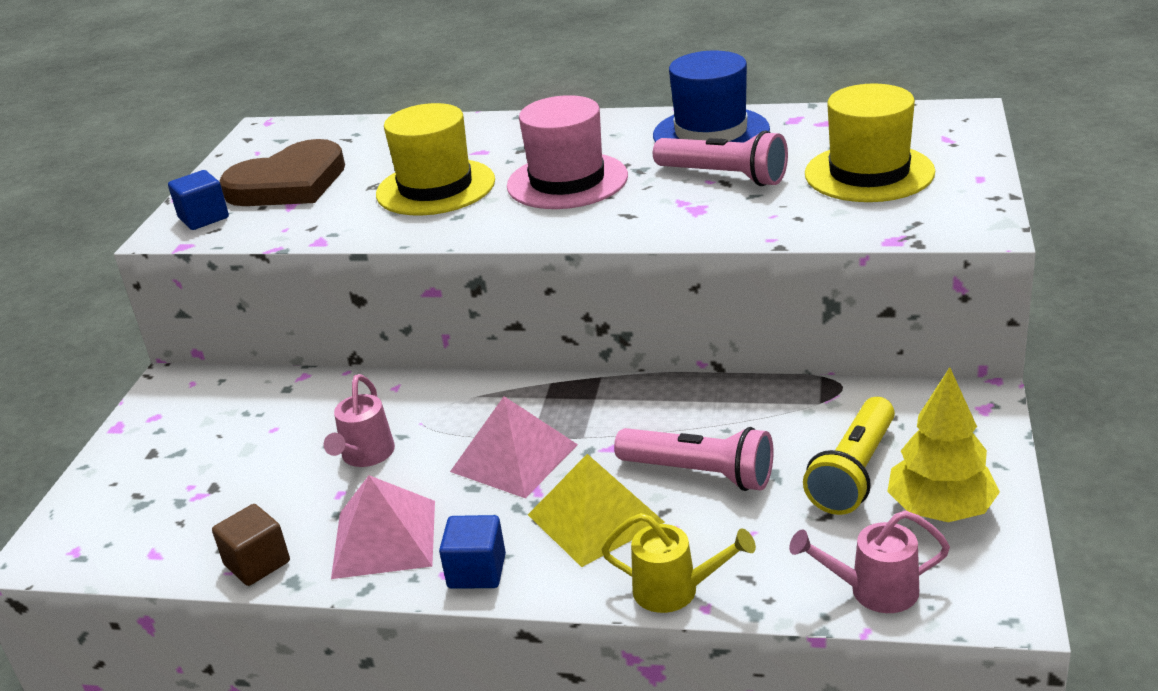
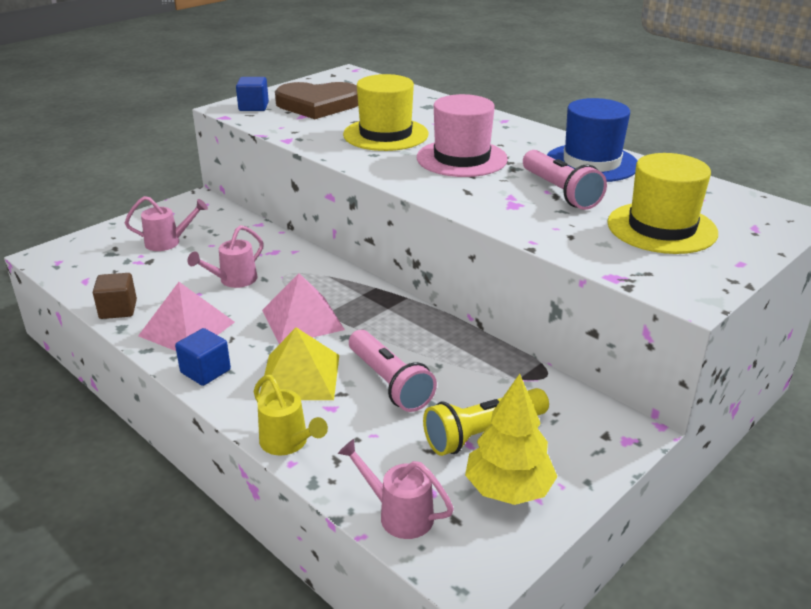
camera: 30 degrees right, 0 degrees up
none -> pink watering can [125,196,208,251]

